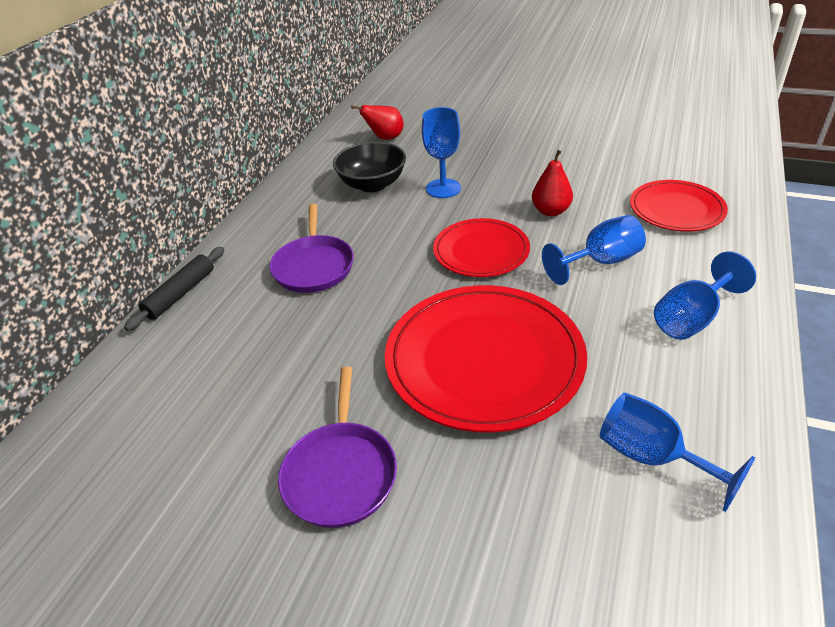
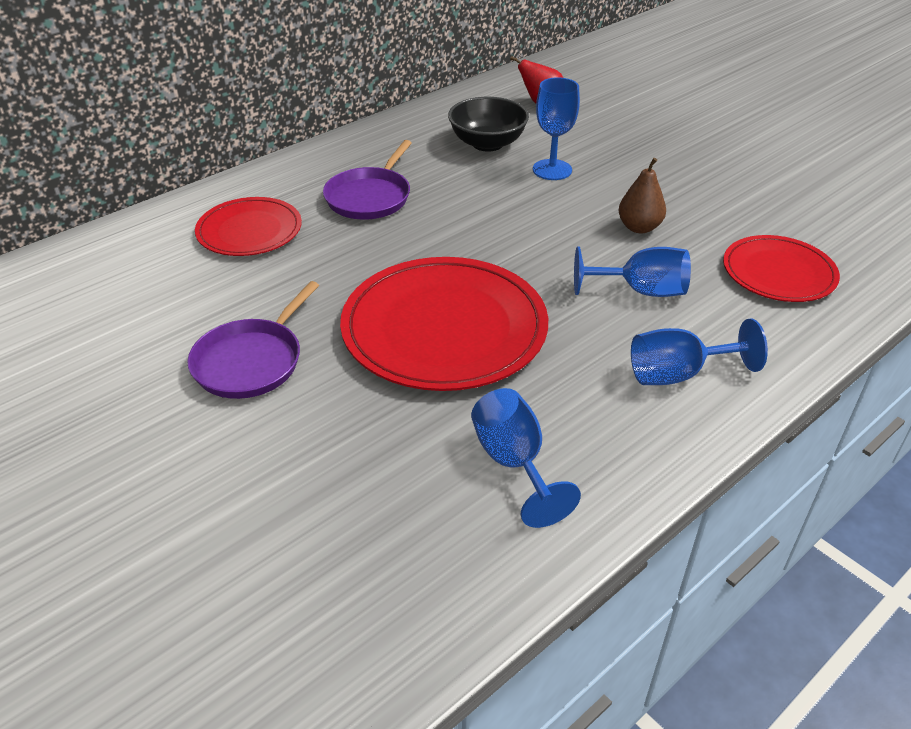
camera: 25 degrees right, 0 degrees up
black rolling pin [124,247,224,331] -> none
red plate [433,218,530,277] -> red plate moved to [195,197,302,256]
red pear [532,150,573,216] -> brown pear [618,158,666,234]

